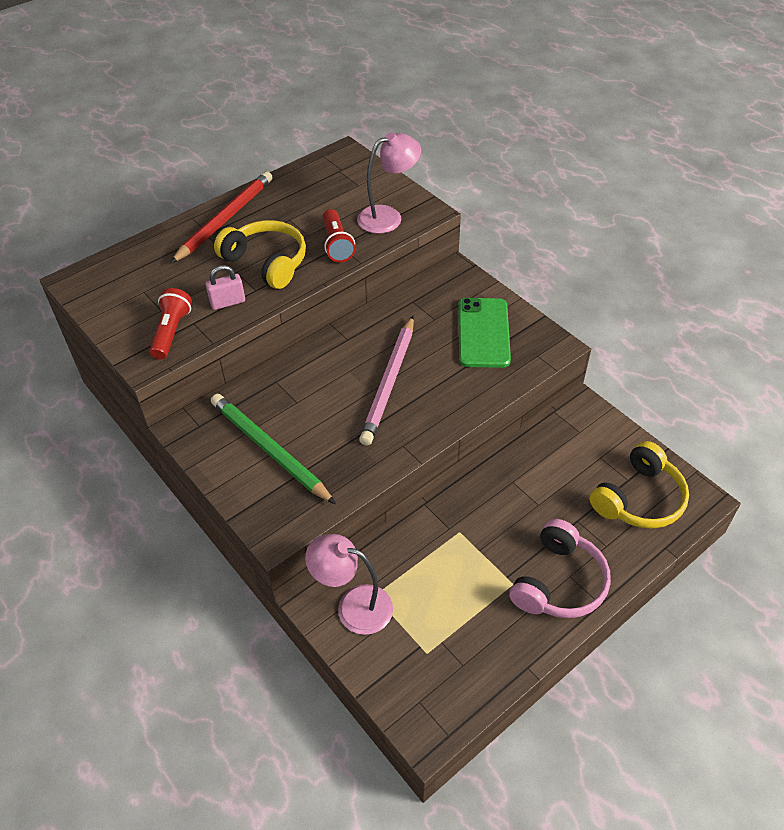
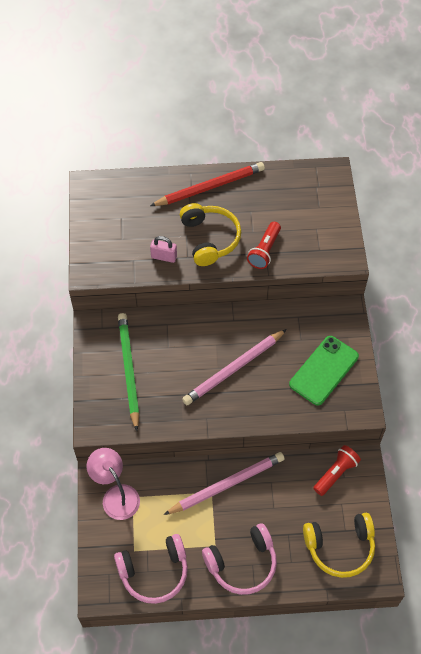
camera: 35 degrees right, 10 degrees up
red flashlight [149,288,192,360] -> red flashlight moved to [313,445,361,496]
pink lamp [357,132,421,234] -> none
none -> pink headphones [114,534,188,604]
none -> pink pencil [164,452,285,515]

